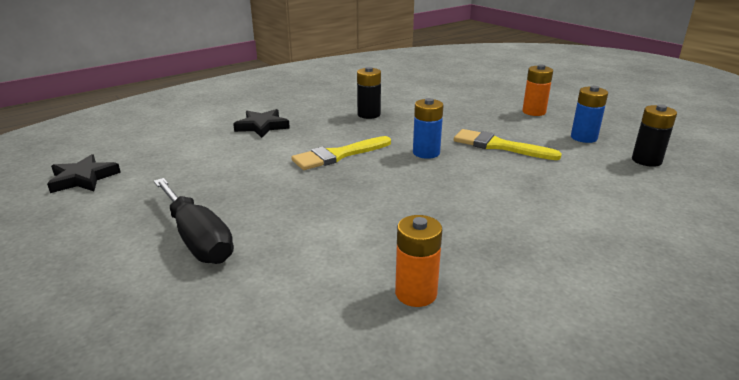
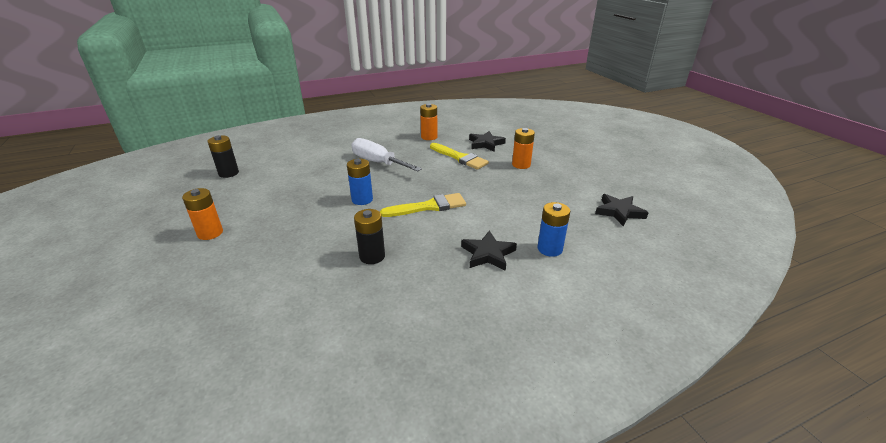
camera: 165 degrees left, 5 degrees up
black screwdriver [154,178,234,264] -> orange battery [512,128,535,169]
yellow brush [454,129,562,160] -> yellow brush moved to [430,143,489,170]
blue battery [571,86,608,143] -> blue battery moved to [537,202,570,257]
none -> white screwdriver [351,138,422,171]
none -> black star [469,131,506,152]

